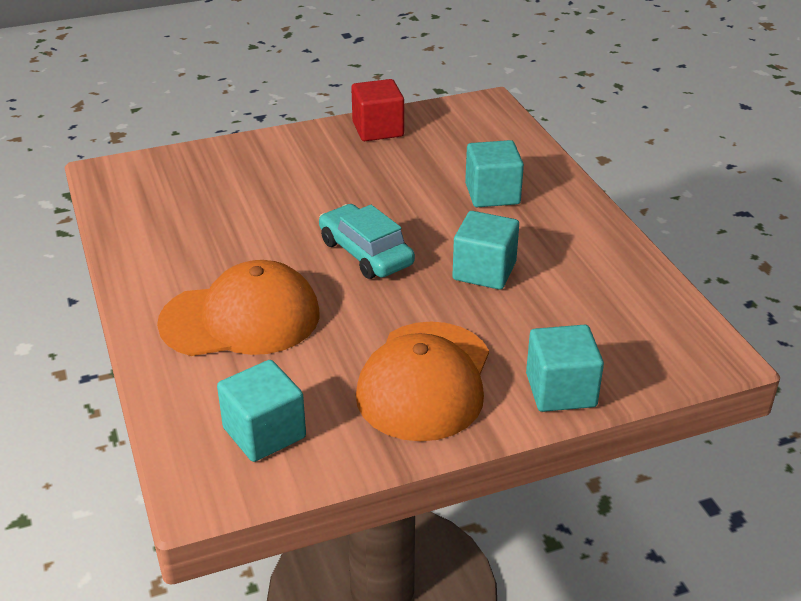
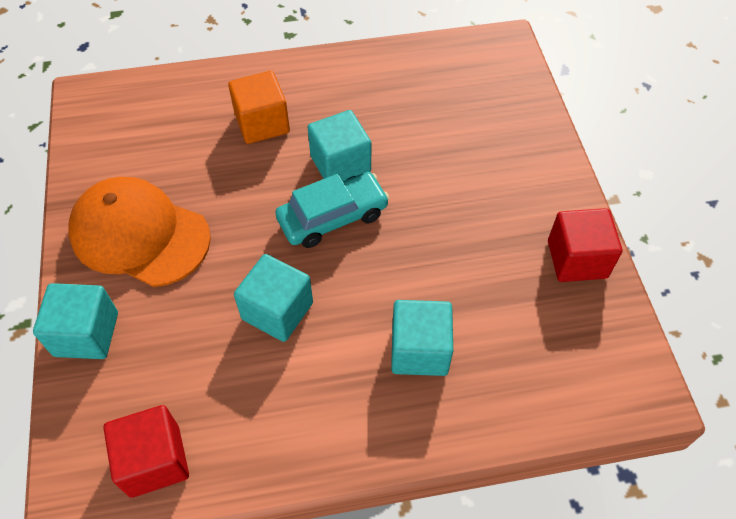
camera: 100 degrees right, 20 degrees up
orange cap [157,260,320,356] -> orange cube [228,71,290,144]
turquoise cube [217,360,306,462] -> turquoise cube moved to [308,110,371,181]
none -> red cube [104,405,189,498]

